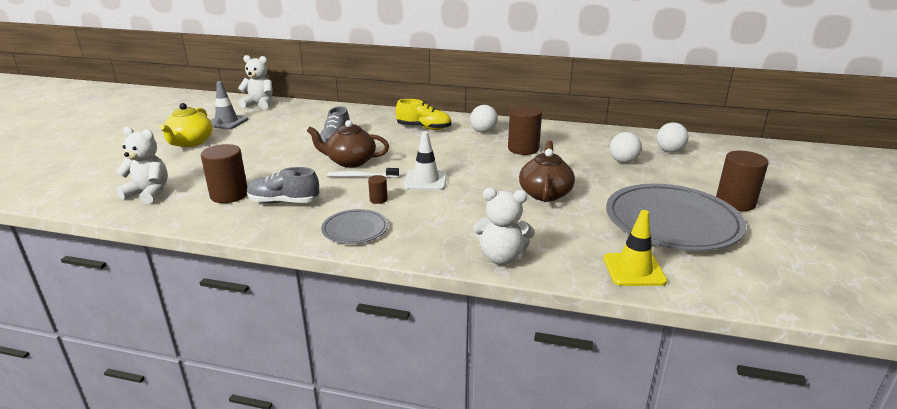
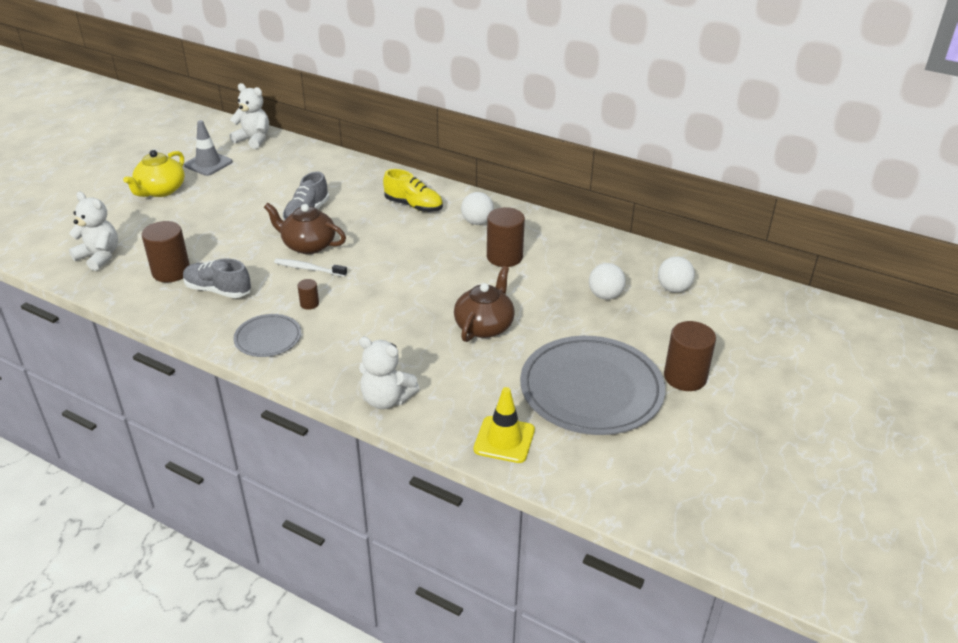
camera: 15 degrees right, 10 degrees up
white traffic cone [404,131,447,190] -> none

